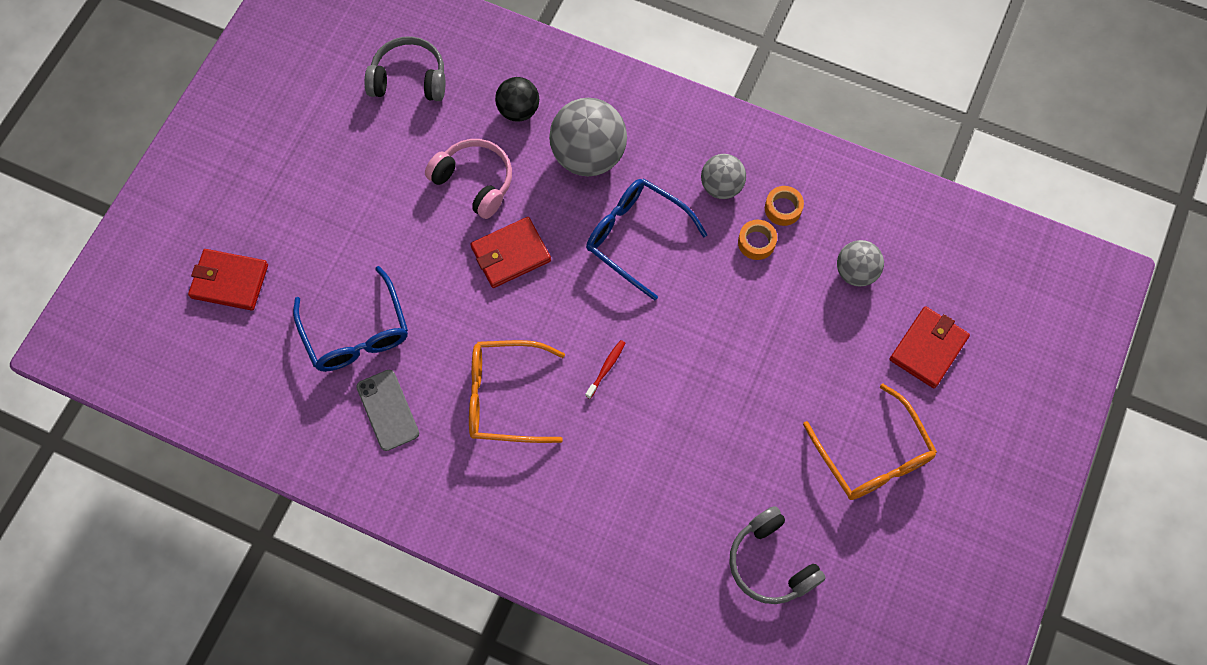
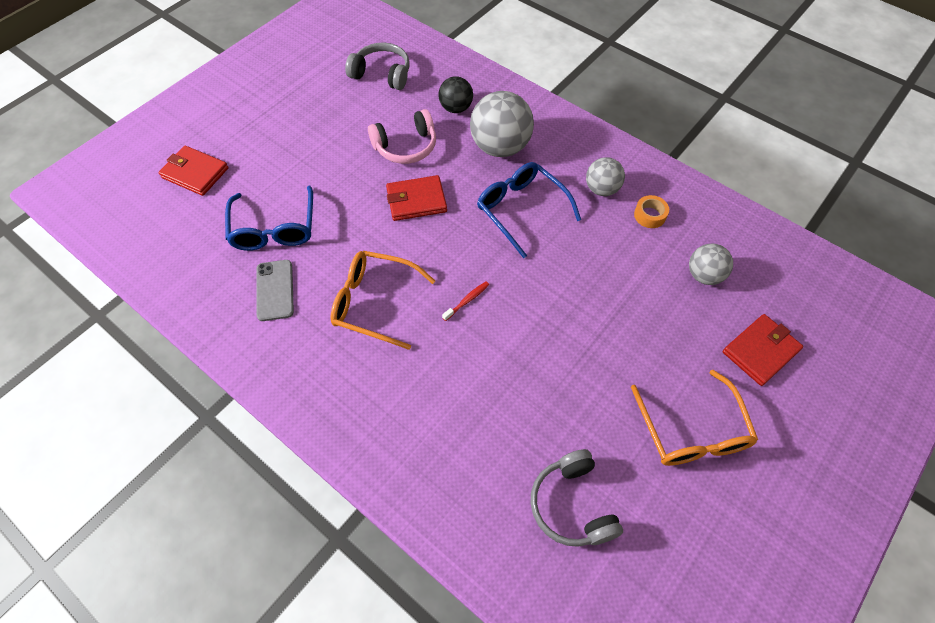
camera: 15 degrees right, 10 degrees down
pink headphones [425,139,512,219] -> pink headphones turned 105 degrees clockwise [368,109,436,164]
orange tape [738,220,777,260] -> none

